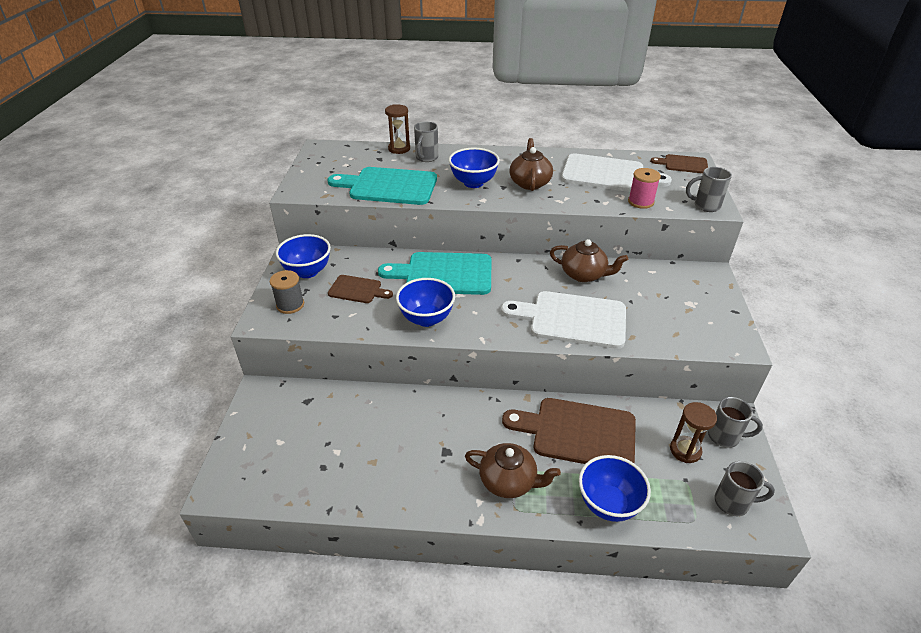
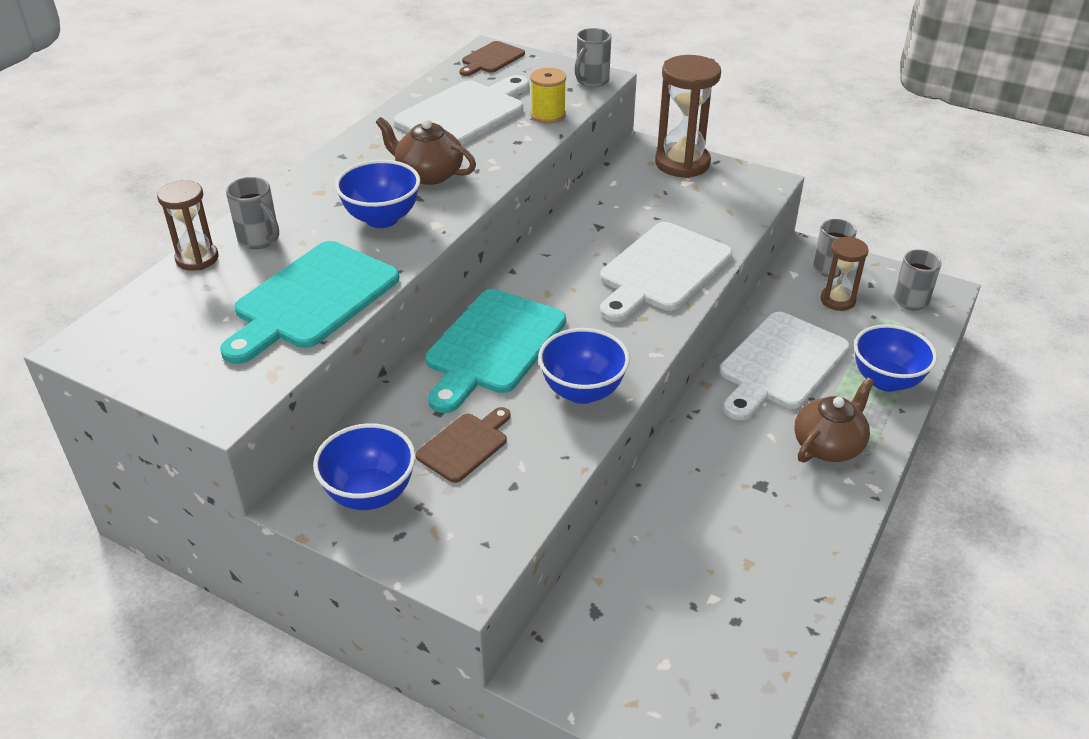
camera: 65 degrees left, 0 degrees up
grey spool [270,270,304,314] -> none
brown cutting board [502,398,636,464] -> white cutting board [720,312,850,420]
brown teapot [550,239,628,282] -> none
pink spool [628,168,661,209] -> yellow spool [530,68,566,124]
none -> brown hourglass [655,55,721,178]

